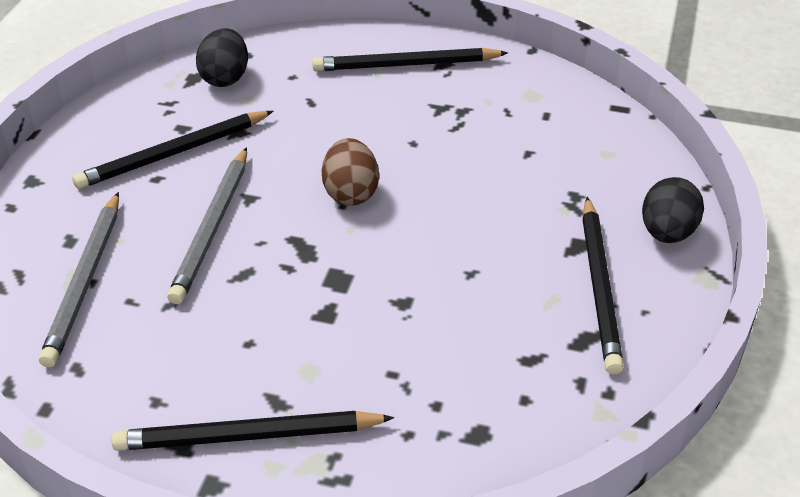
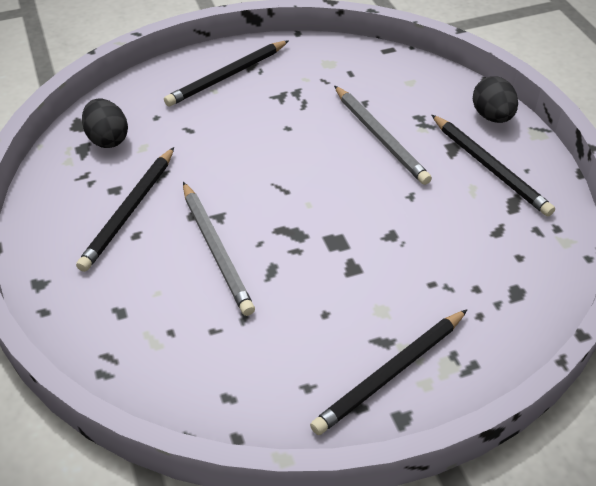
camera: 35 degrees left, 5 degrees up
grey pencil [39,192,119,367] -> grey pencil moved to [334,85,432,185]
brown egg [322,138,379,206] -> none

